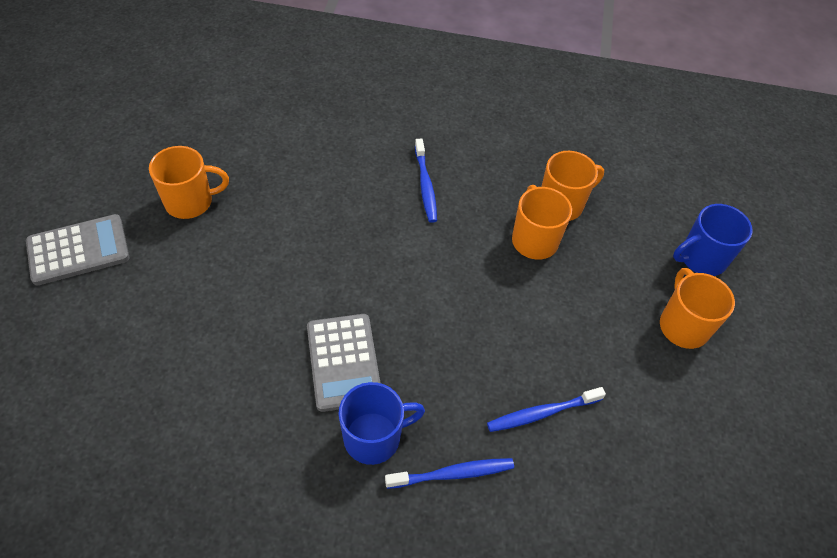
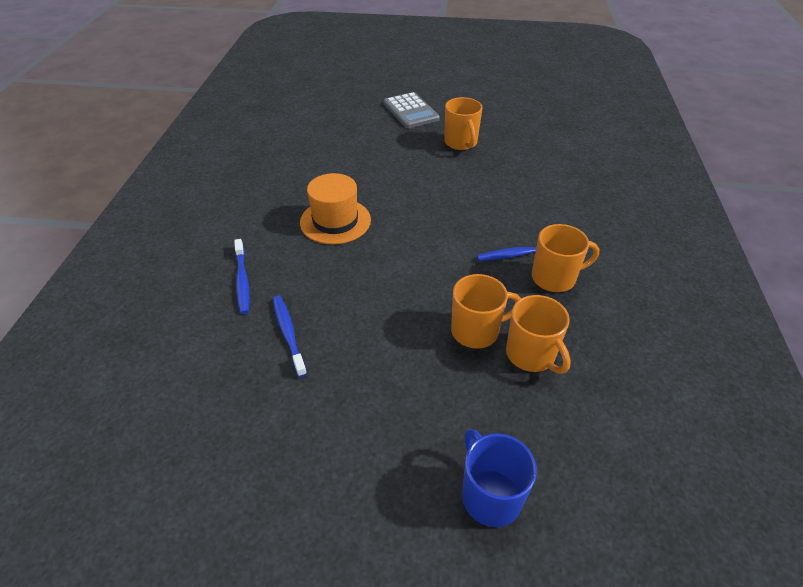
camera: 90 degrees right, 10 degrees down
grey calculator [307,314,380,412] -> orange hat [300,173,371,244]
blue mug [338,382,425,465] -> none
orange mug [660,268,735,349] -> orange mug moved to [532,224,599,292]

